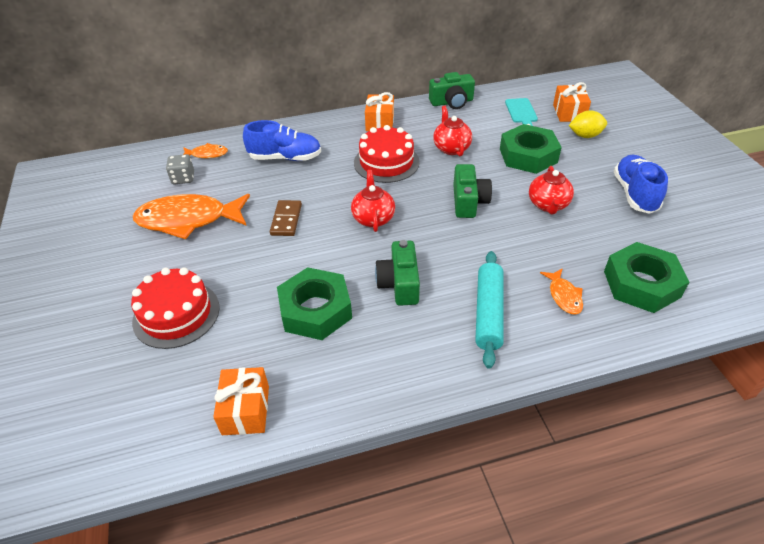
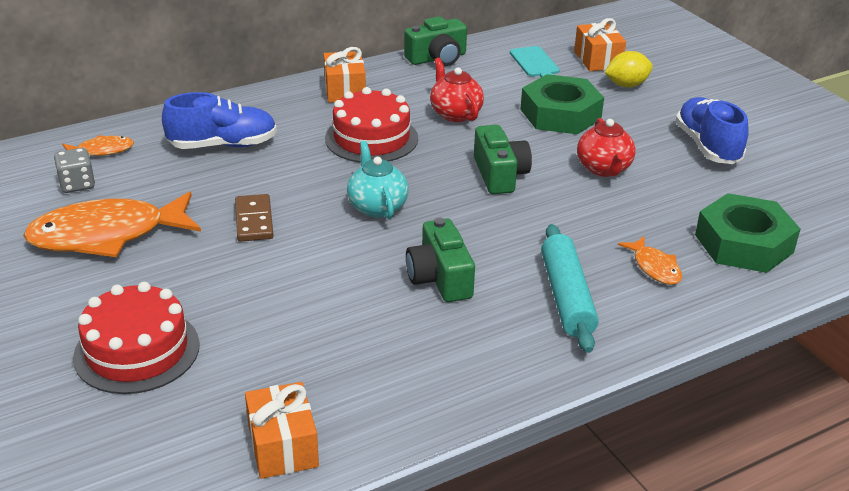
camera: 15 degrees left, 10 degrees down
green nut [277,267,352,340] -> none
red teapot [351,170,395,232] -> turquoise teapot [347,141,409,219]

